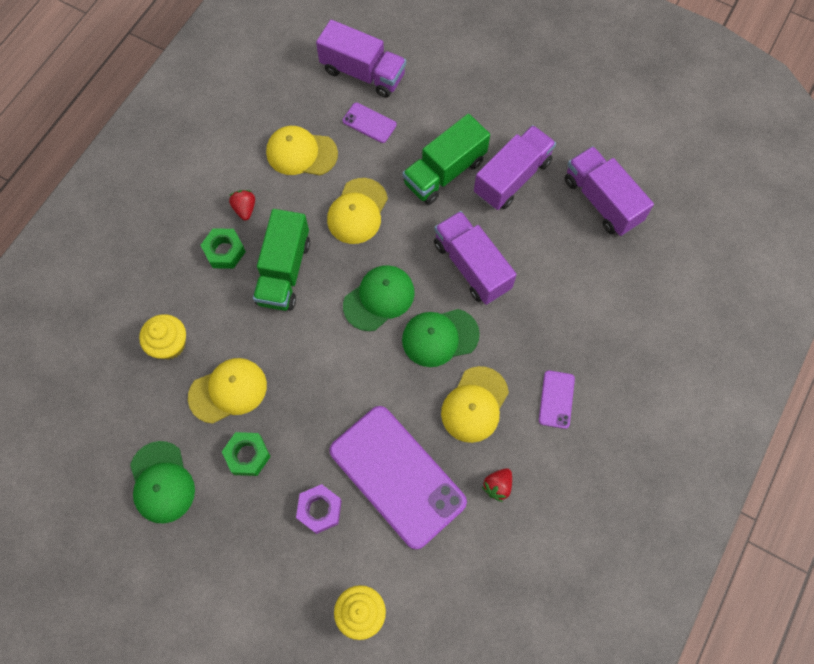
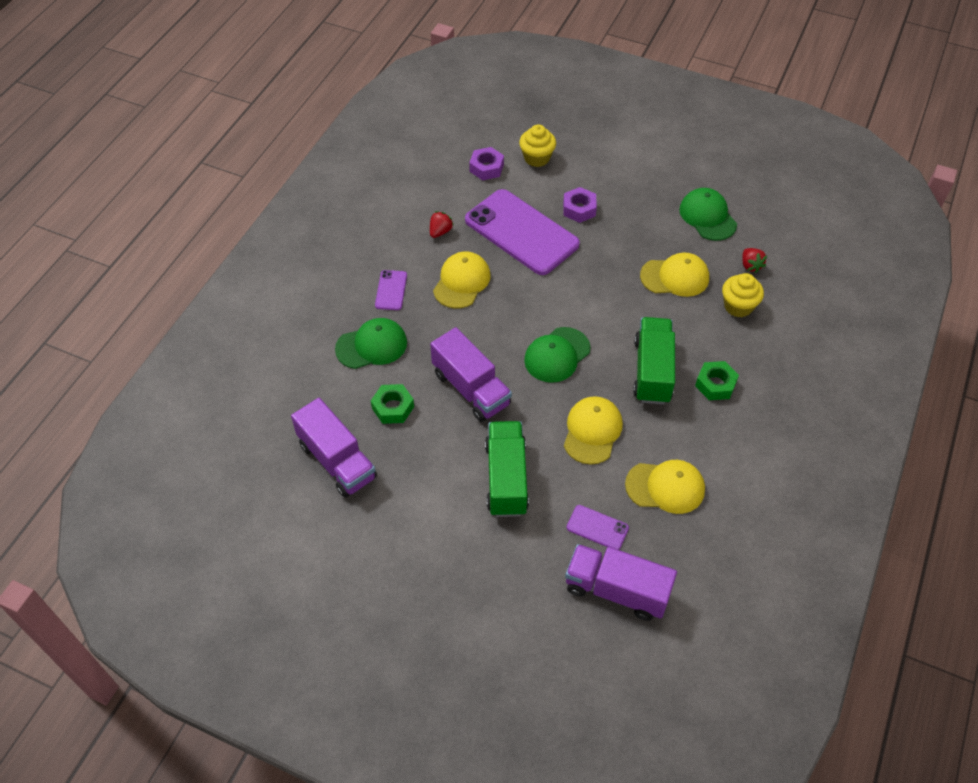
camera: 175 degrees right, 15 degrees down
yellow cap [188,358,267,424] -> yellow cap turned 150 degrees counterclockwise [640,253,709,297]
green nut [222,432,271,476] -> green nut moved to [371,384,414,424]
red strawberry [229,190,255,221] -> red strawberry moved to [742,248,767,273]
green truck [402,114,490,205] -> green truck turned 45 degrees counterclockwise [485,421,529,517]
green cap [402,309,480,367] -> green cap moved to [335,318,407,369]
purple truck [474,125,556,210] -> none
none -> purple nut [469,147,504,180]

